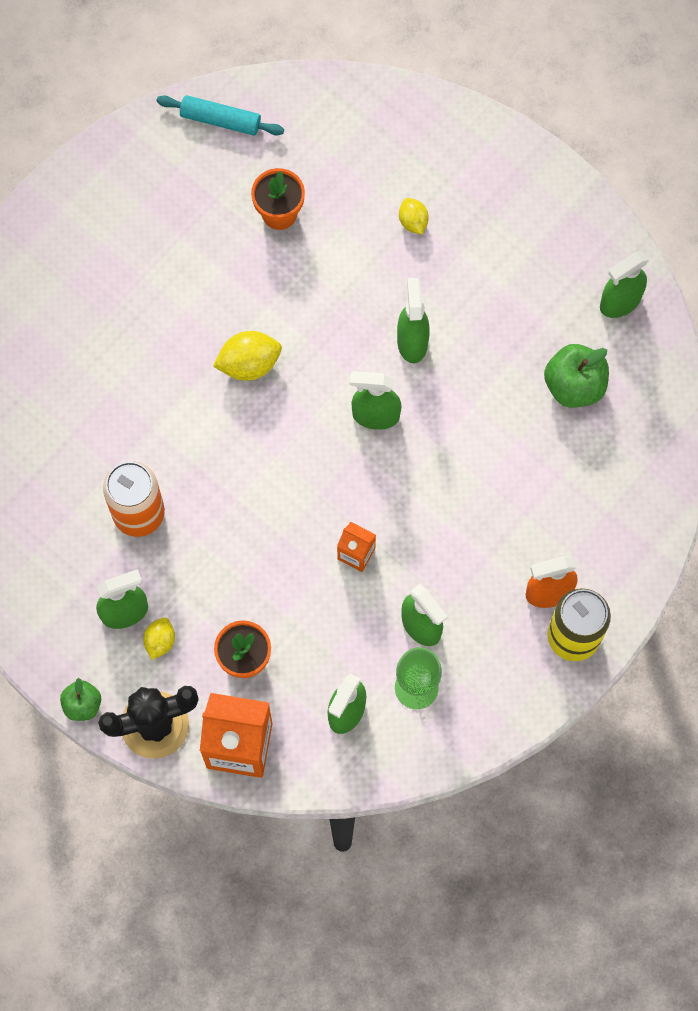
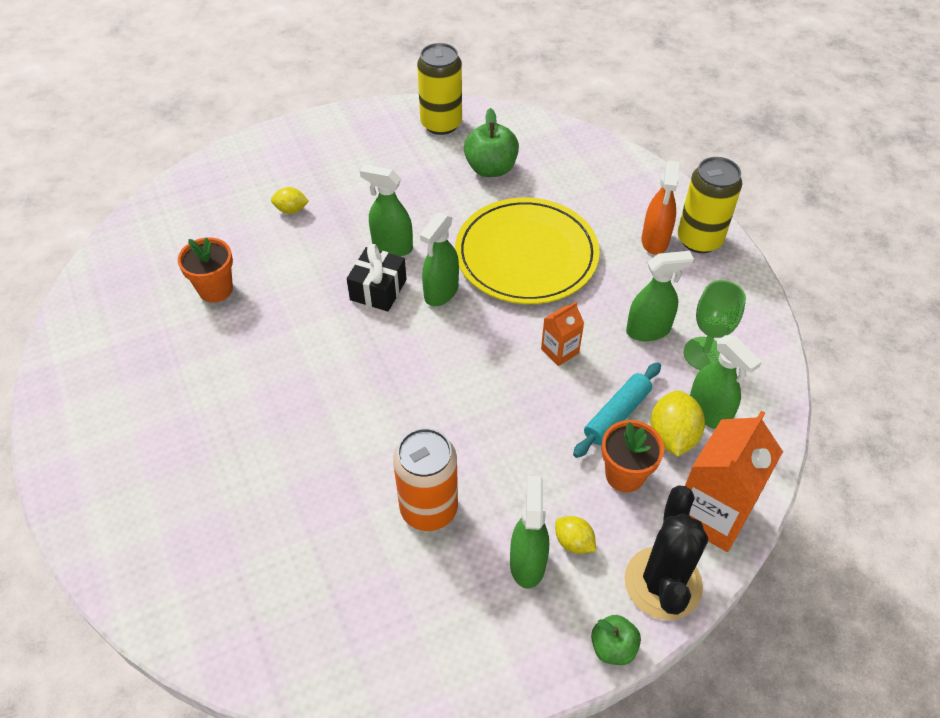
camera: 65 degrees left, 20 degrees down
turquoise rolling pin [157,95,284,136] -> turquoise rolling pin moved to [573,362,661,458]
yellow lemon [213,331,282,381] -> yellow lemon moved to [650,390,705,457]
green spray bottle [600,252,649,318] -> yellow can [417,43,462,135]
none -> black gift [347,244,407,311]
none -> yellow plate [455,198,600,304]

